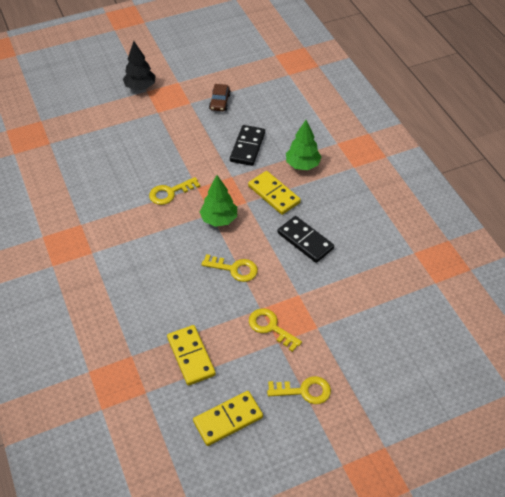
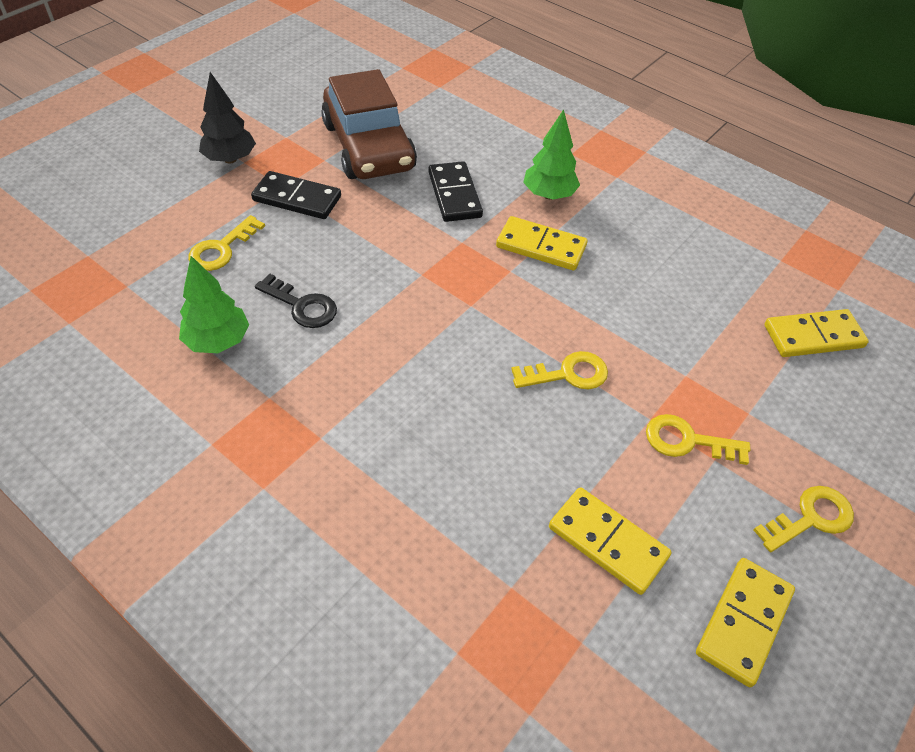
camera: 30 degrees left, 0 degrees up
yellow key [149,177,200,205] -> yellow key moved to [188,215,265,271]
green tree [200,175,237,227] -> green tree moved to [179,256,249,353]
brown car [209,84,231,111] -> brown car [321,69,417,179], size x2.44
black domino [278,216,334,263] -> black domino moved to [251,171,341,219]
none -> black key [255,274,337,328]
none -> yellow domino [764,309,869,357]

